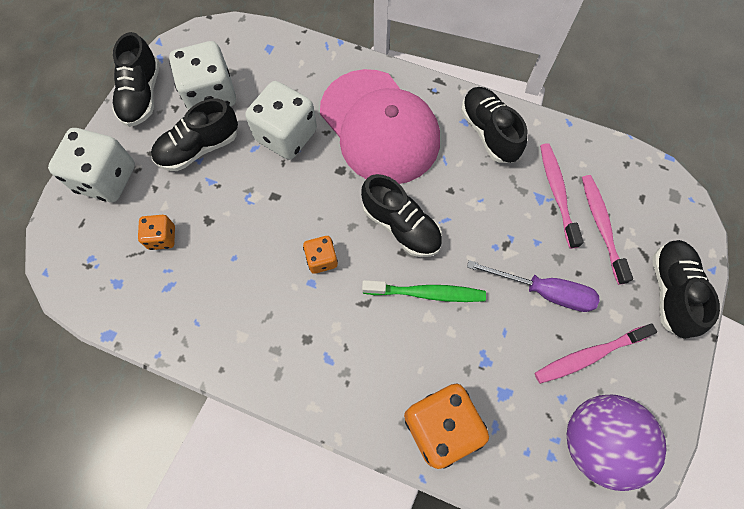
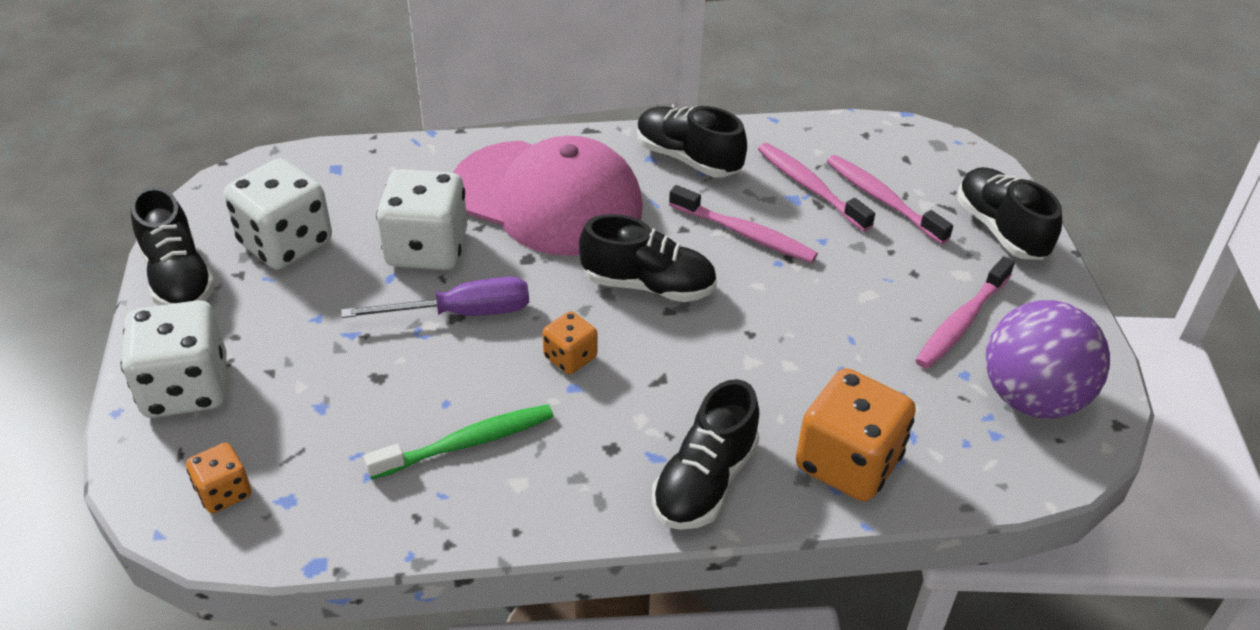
camera: 30 degrees left, 25 degrees down
orange dice [138,215,175,250] -> orange dice moved to [186,443,251,513]
black shoe [151,99,238,171] -> black shoe moved to [652,379,759,530]
green toothbrush [362,280,486,302] -> green toothbrush moved to [364,404,554,480]
purple screwdriver [467,260,600,312] -> purple screwdriver moved to [341,277,529,318]
none -> pink toothbrush [669,185,818,263]

